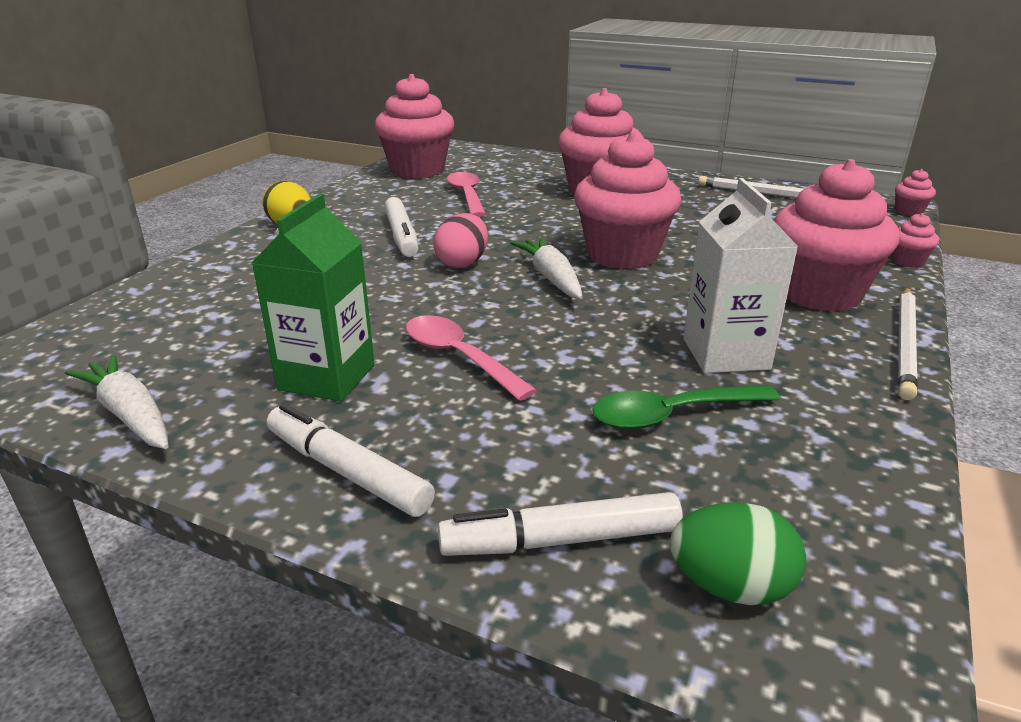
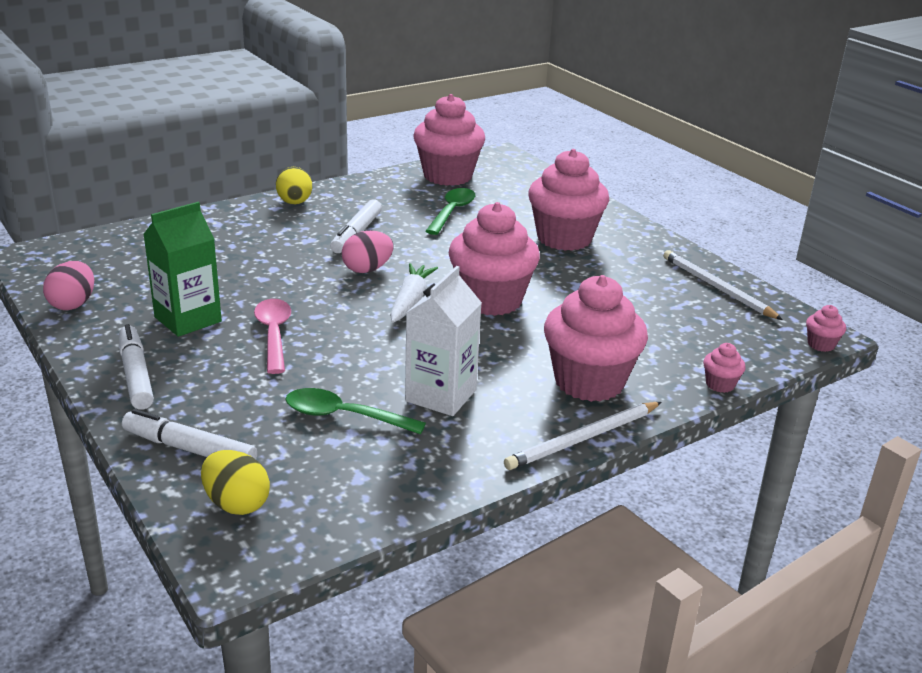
camera: 30 degrees right, 0 degrees up
white carrot [65,354,168,449] -> pink egg [43,261,94,310]
pink spoon [447,172,486,217] -> green spoon [426,188,475,235]
green egg [670,503,806,605] -> yellow egg [201,450,270,515]

